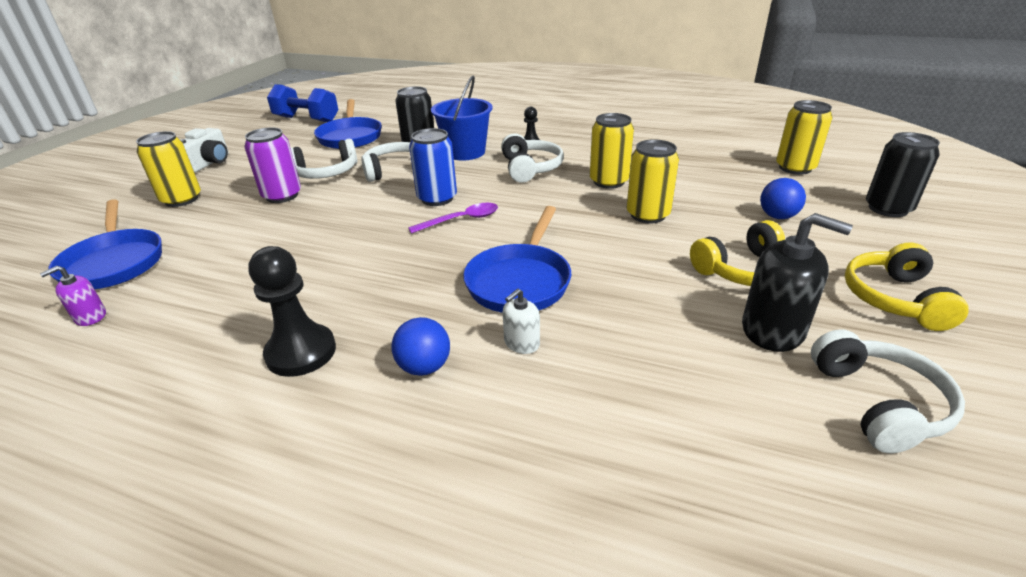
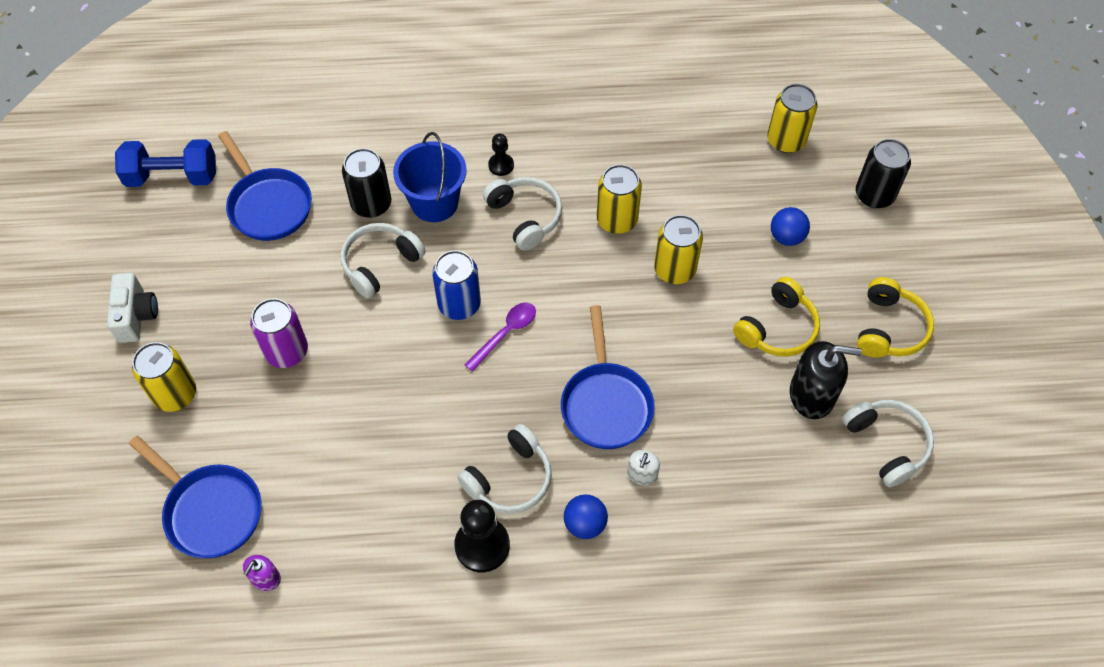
camera: 25 degrees left, 25 degrees up
white headphones [290,139,357,179] -> white headphones moved to [457,424,552,514]
yellow headphones [845,243,969,331] -> yellow headphones turned 150 degrees counterclockwise [857,277,934,358]

